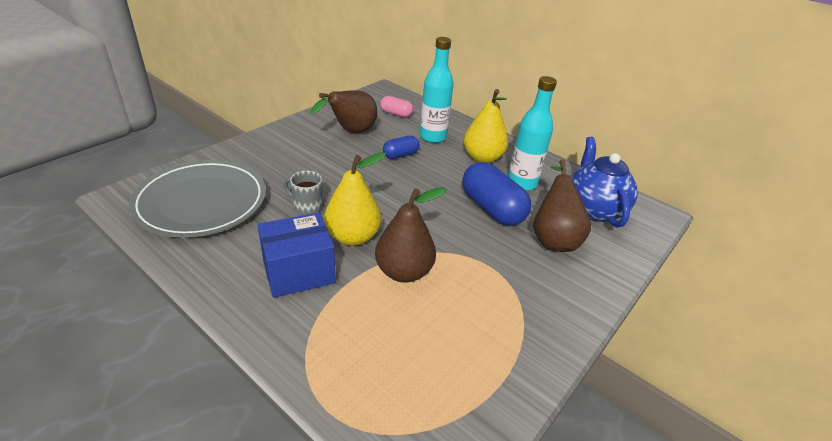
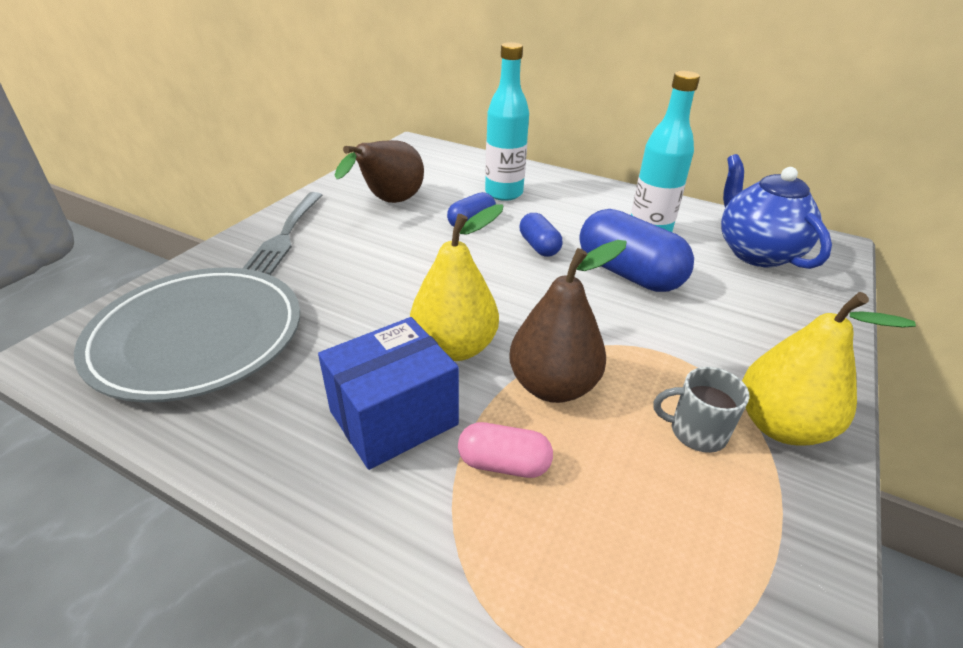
camera: 10 degrees left, 0 degrees up
grey mug [284,171,323,215] -> grey mug moved to [654,367,750,453]
pink capsule [380,96,413,117] -> pink capsule moved to [458,422,553,478]
yellow pear [463,89,508,163] -> yellow pear moved to [742,292,916,445]
brown pear [533,160,591,252] -> none
none -> grey fork [243,192,322,275]
none -> blue capsule [520,213,562,257]

